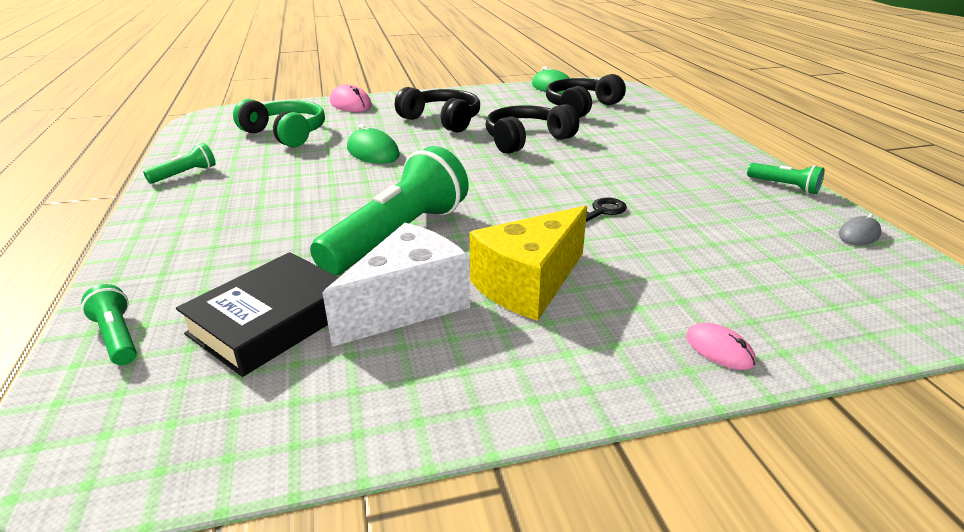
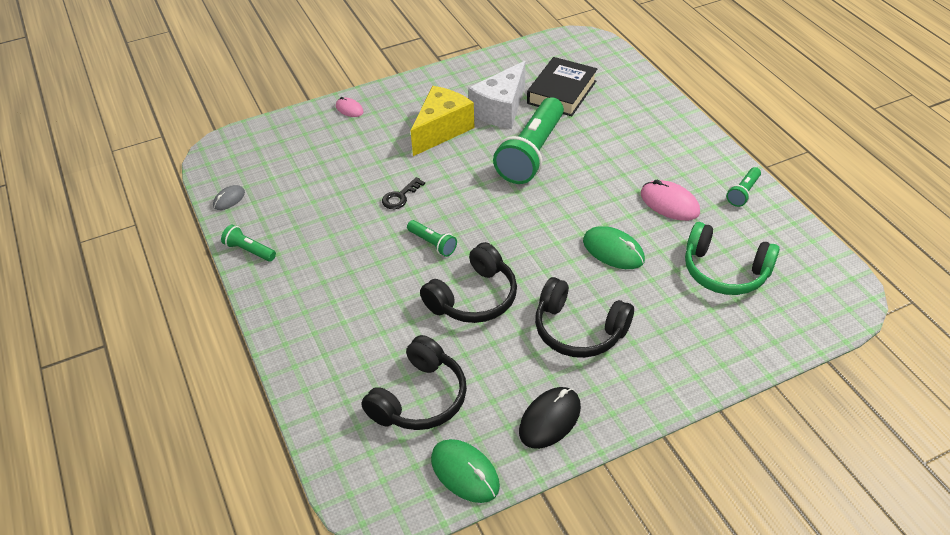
camera: 170 degrees right, 15 degrees up
green flashlight [81,284,137,365] -> green flashlight moved to [407,220,457,257]
pink mouse [330,84,372,112] -> pink mouse moved to [641,180,700,221]
none -> black mouse [519,387,581,449]

